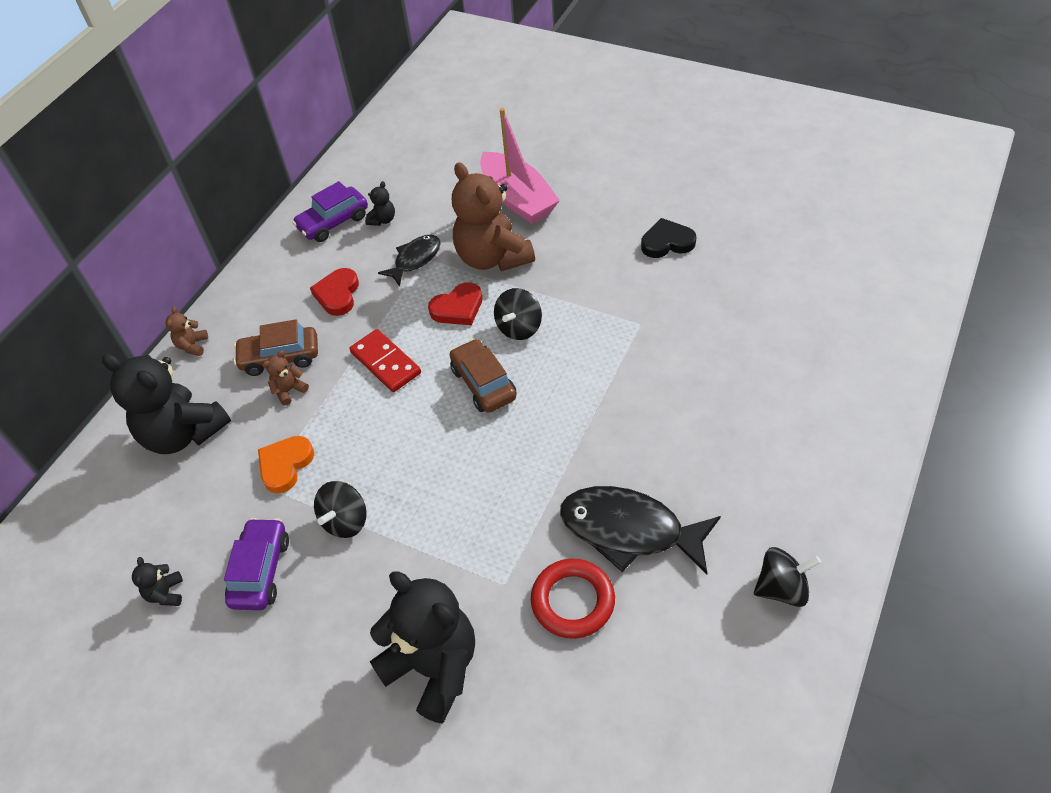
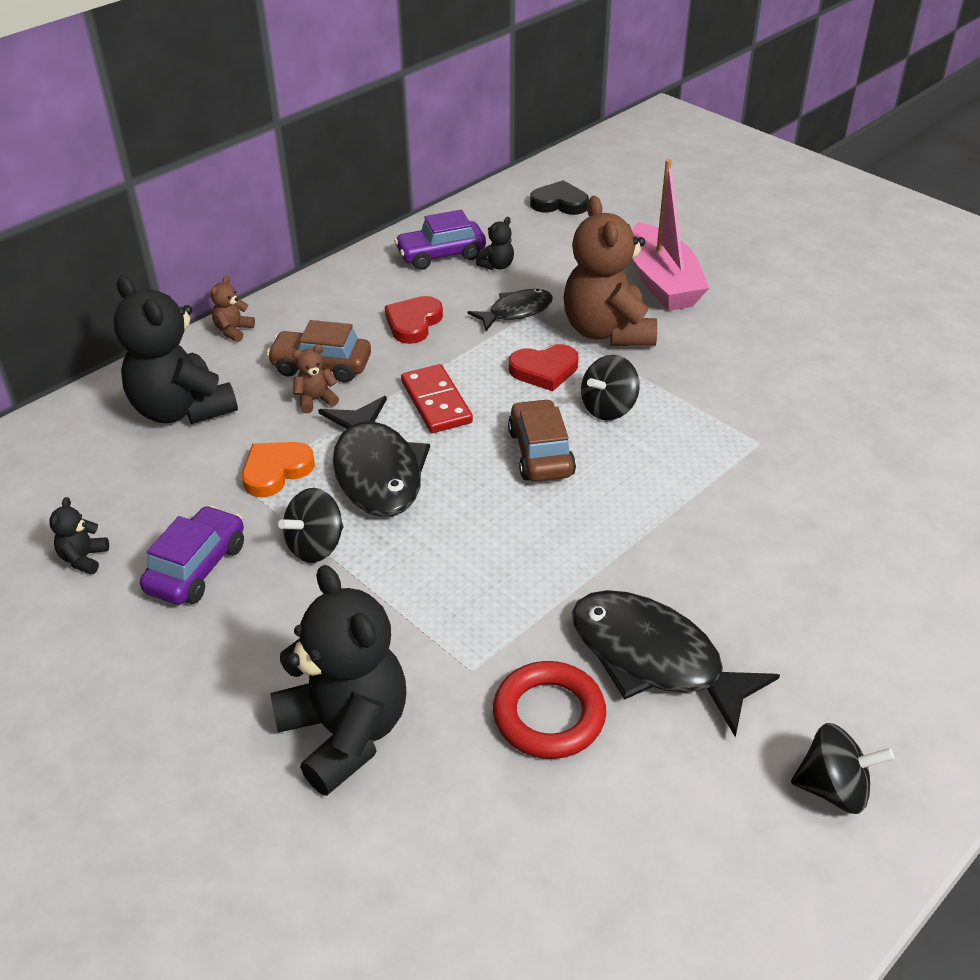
camera: 15 degrees right, 10 degrees down
black heart [641,218,696,258] -> black heart moved to [530,180,589,215]
none -> black fish [318,396,430,517]

